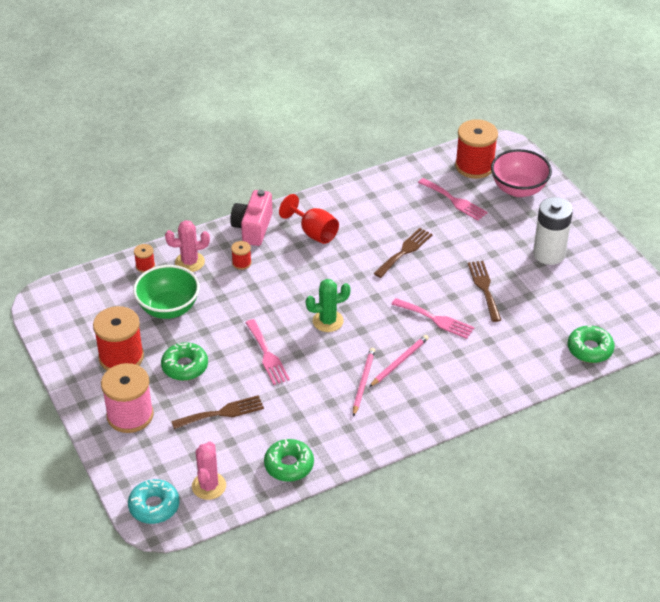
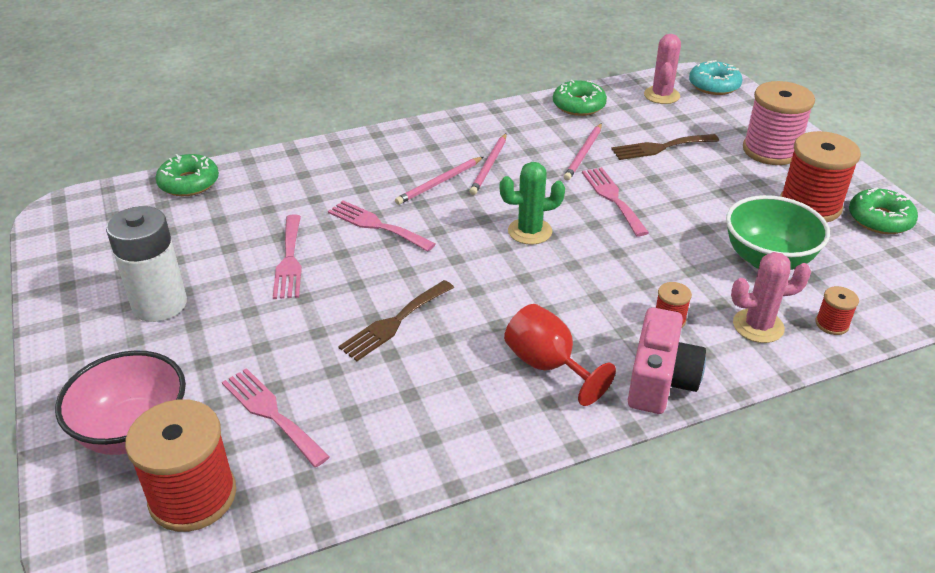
camera: 175 degrees left, 5 degrees down
green donut [161,342,208,381] -> green donut moved to [849,187,918,234]
brown fork [468,261,501,322] -> pink fork [273,214,302,299]
none -> pink pencil [564,123,602,181]

